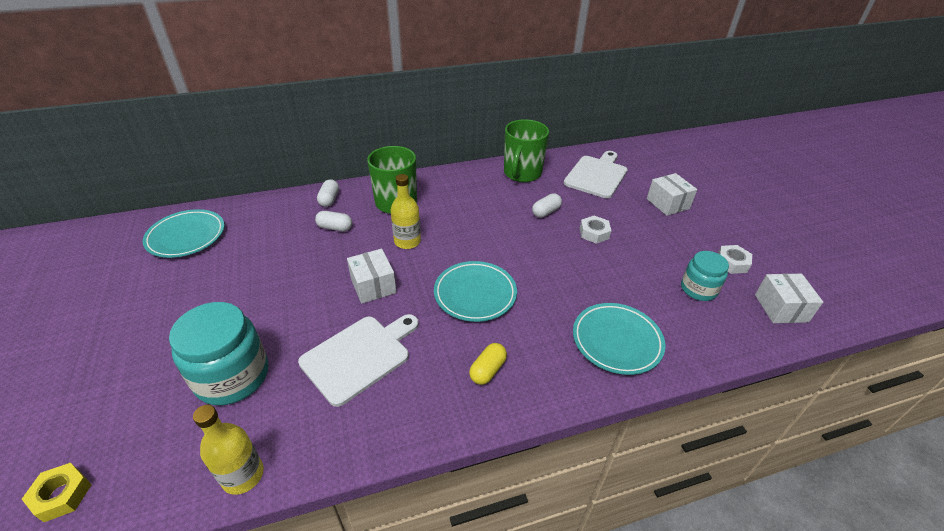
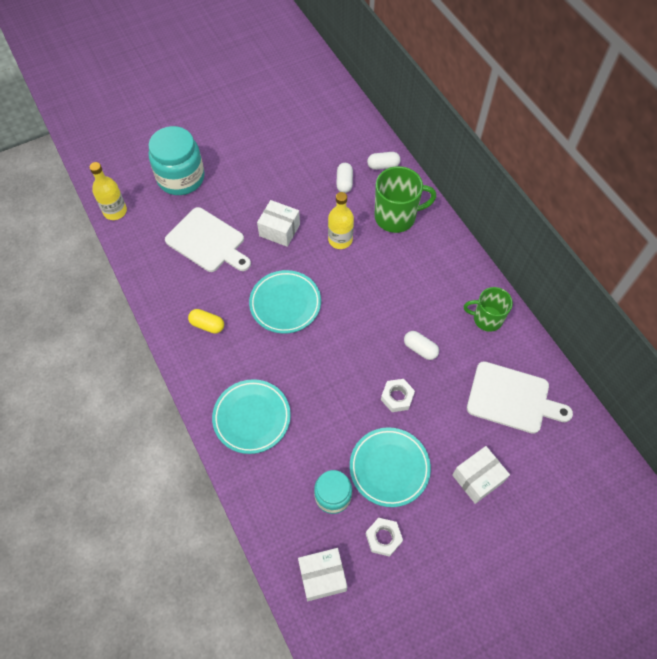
camera: 80 degrees right, 20 degrees up
yellow nut [22,463,92,522] -> none
turquoise plate [143,209,225,258] -> turquoise plate moved to [350,427,431,507]
white box [347,249,397,304] -> white box turned 60 degrees clockwise [257,200,300,247]
green mug [504,119,549,182] -> green mug [464,287,513,332], size x0.66

